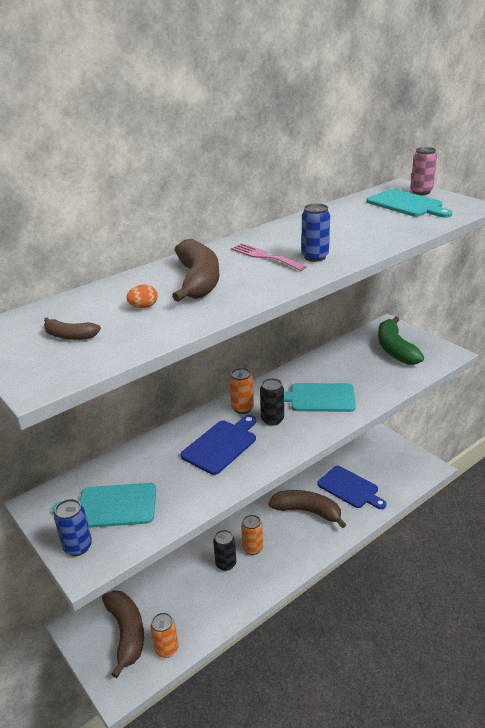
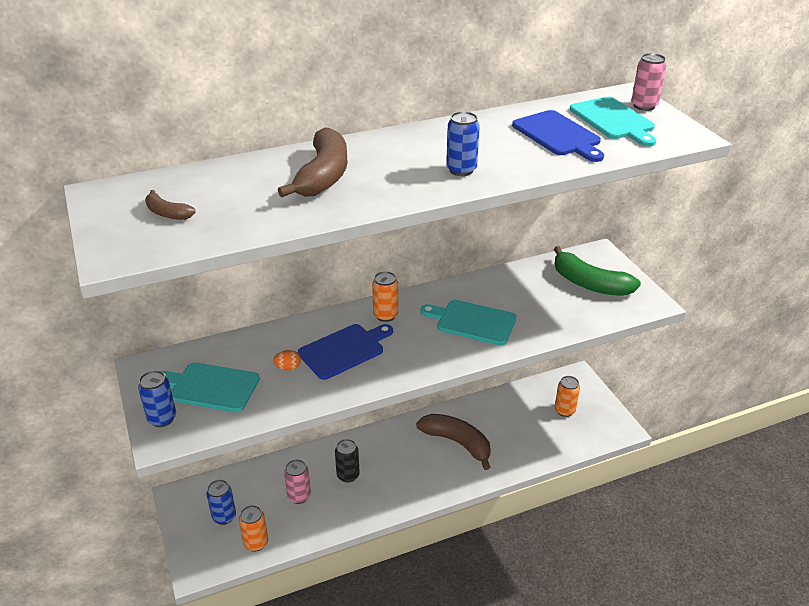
camera: 15 degrees right, 5 degrees up
brown banana [102,590,144,678] -> blue can [206,479,236,525]
orange egg [126,284,158,308] -> orange egg moved to [273,350,301,371]
pink fork [231,243,307,271] -> none
orange can [241,515,263,555] -> orange can moved to [555,376,580,417]
black can [260,378,284,426] -> none
blue cutting board [317,466,387,509] -> blue cutting board moved to [512,110,604,162]
green banana [378,316,424,365] -> green banana turned 60 degrees counterclockwise [554,246,641,296]
none -> pink can [284,459,311,504]

